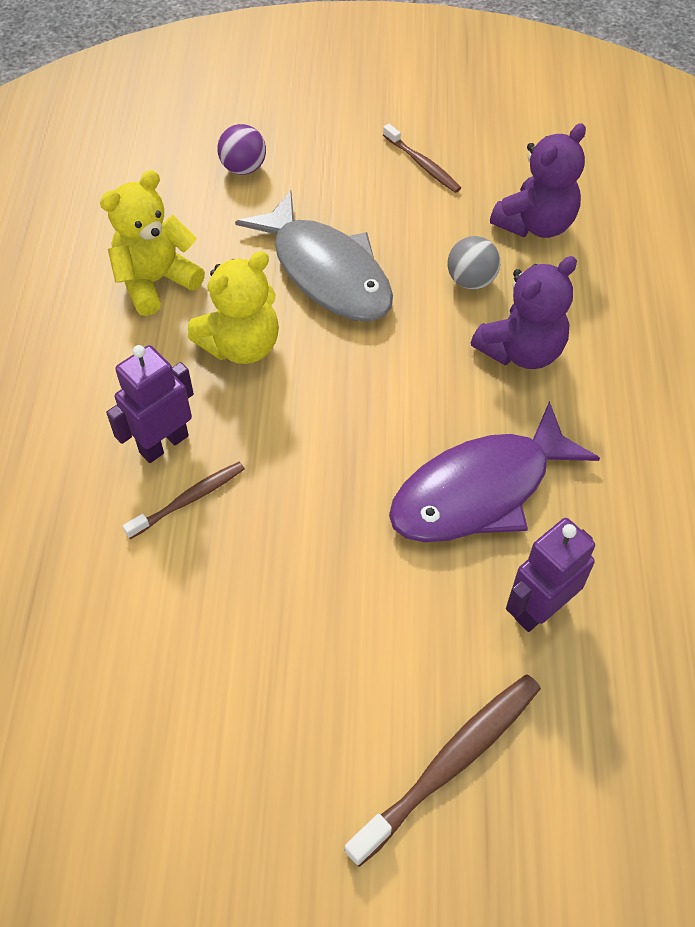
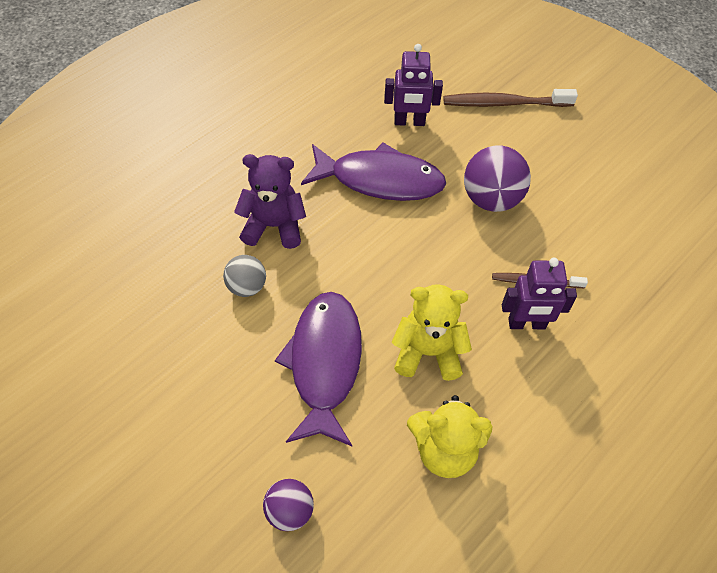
camera: 140 degrees left, 0 degrees up
grey fish [235,190,393,322] -> purple fish [275,292,362,446]
brown toothbrush [383,124,461,193] -> none
purple teddy bear [490,123,586,238] -> none
none -> purple ball [464,146,531,212]

